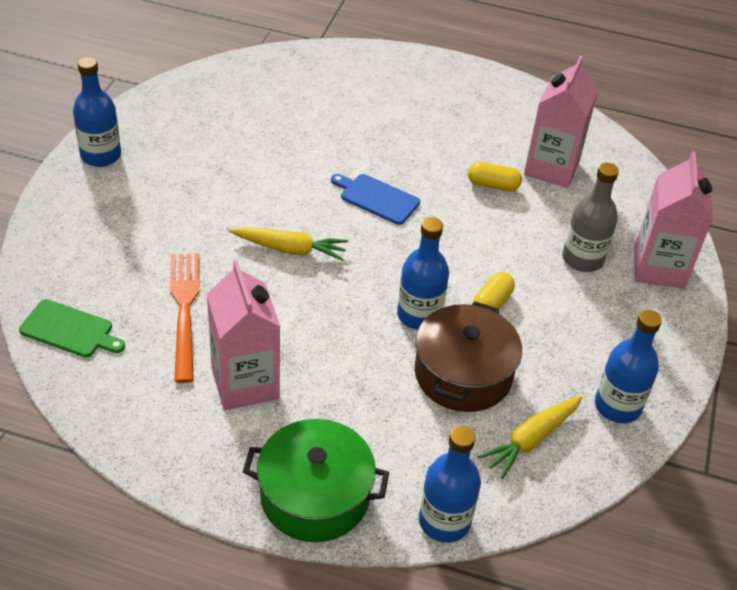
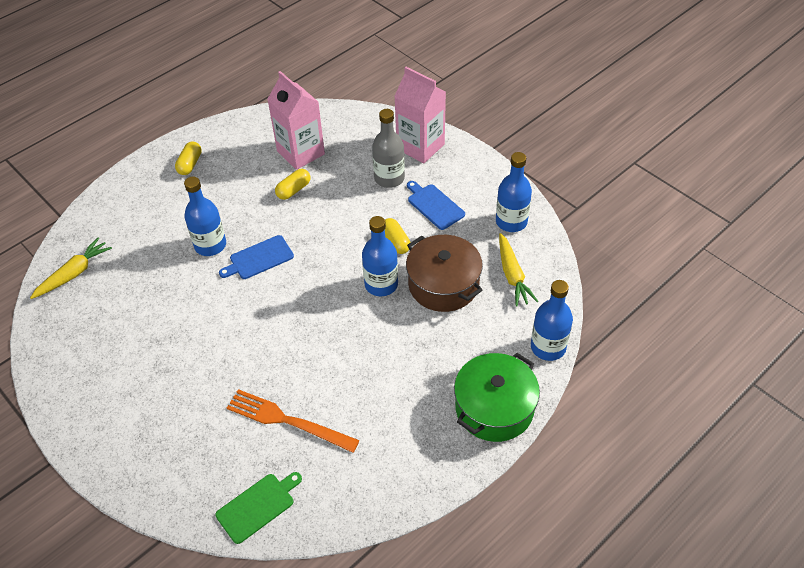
camera: 55 degrees left, 5 degrees up
blue bottle [73,57,121,167] -> blue bottle moved to [184,177,226,256]
pink carton [207,260,281,410] -> none
yellow carrot [229,227,348,261] -> yellow carrot moved to [30,237,112,299]
none -> yellow capsule [175,142,202,175]
none -> blue cutting board [407,181,465,230]

